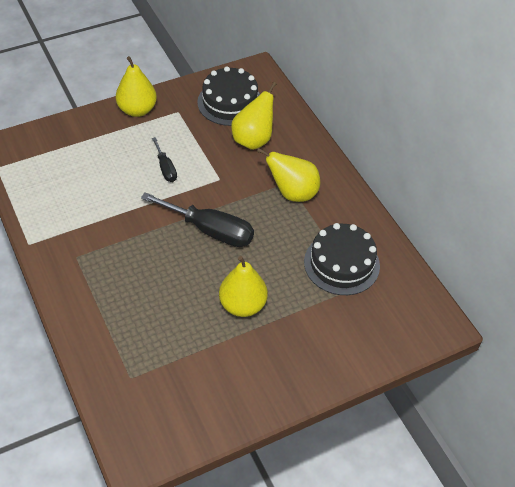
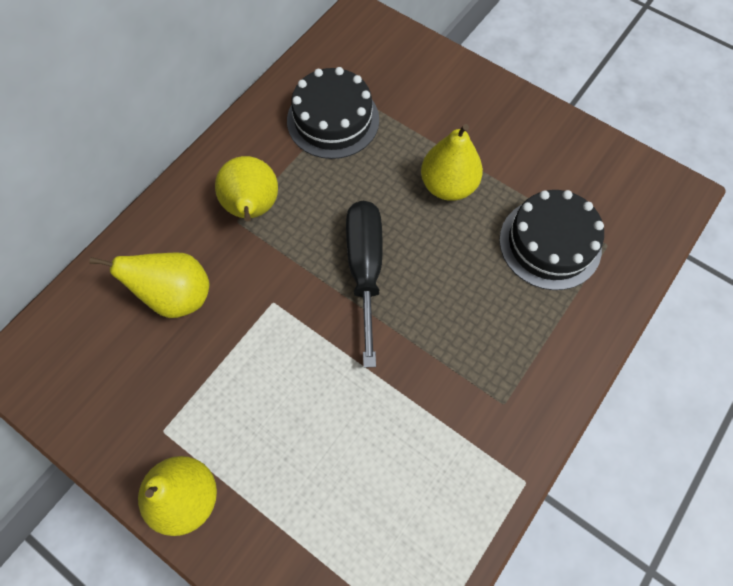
camera: 115 degrees left, 15 degrees up
black screwdriver [152,137,177,182] -> none
black cake [197,66,260,126] -> black cake moved to [499,190,604,290]

